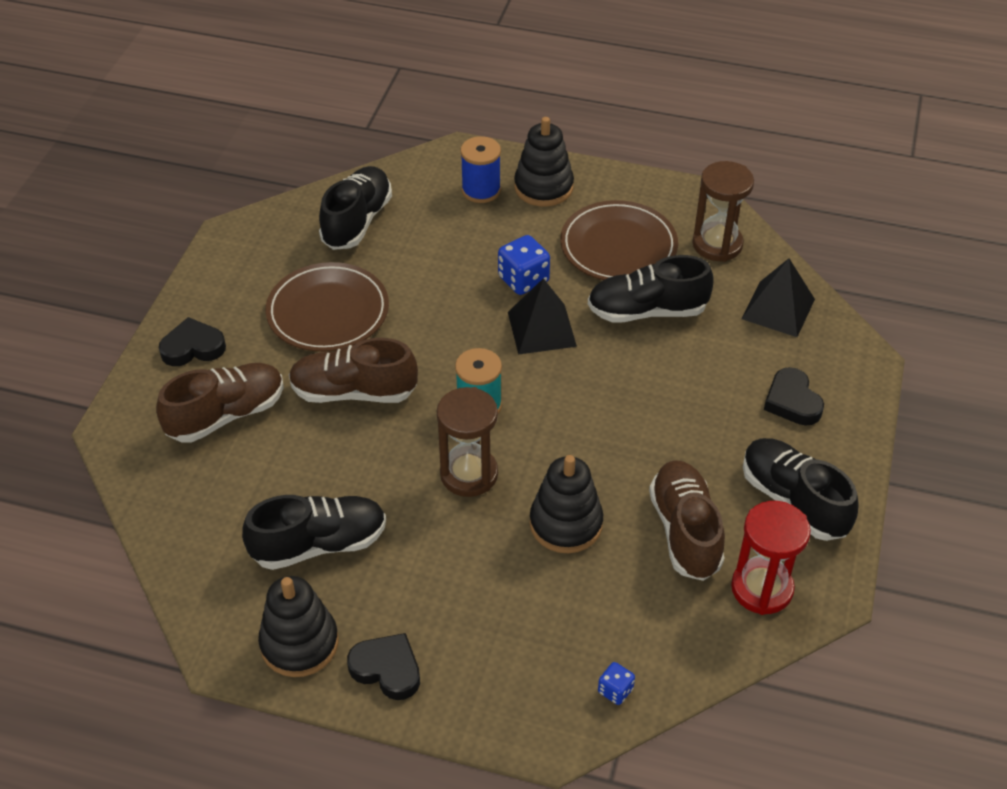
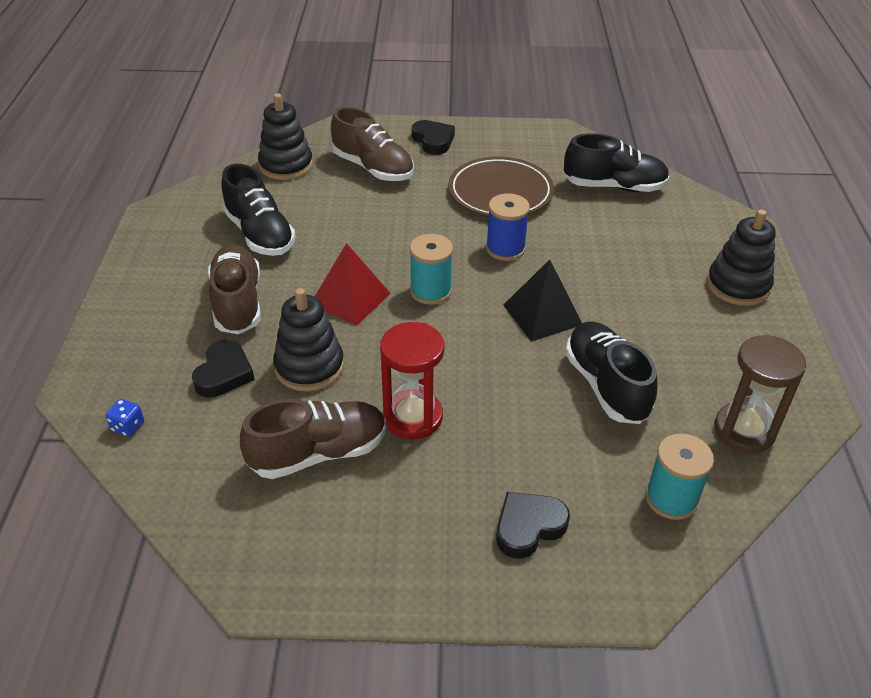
camera: 75 degrees right, 5 degrees down
black stacking toy [258,576,338,677] -> black stacking toy moved to [258,93,313,180]
brown shoe [289,338,418,403] -> brown shoe moved to [208,245,261,334]
black heart [347,633,420,700] -> black heart moved to [192,340,255,398]
brown hourglass [437,387,498,497] -> red pyramid [314,243,391,326]
blue spool [461,136,501,203] -> blue spool moved to [486,193,530,261]
blue dice [498,235,550,295] -> none
brown plate [560,200,678,280] -> none
red hourglass [731,501,811,615] -> red hourglass moved to [380,322,444,439]
black pyramid [741,258,815,337] -> turquoise spool [645,433,714,520]
black shoe [743,438,859,541] -> none

